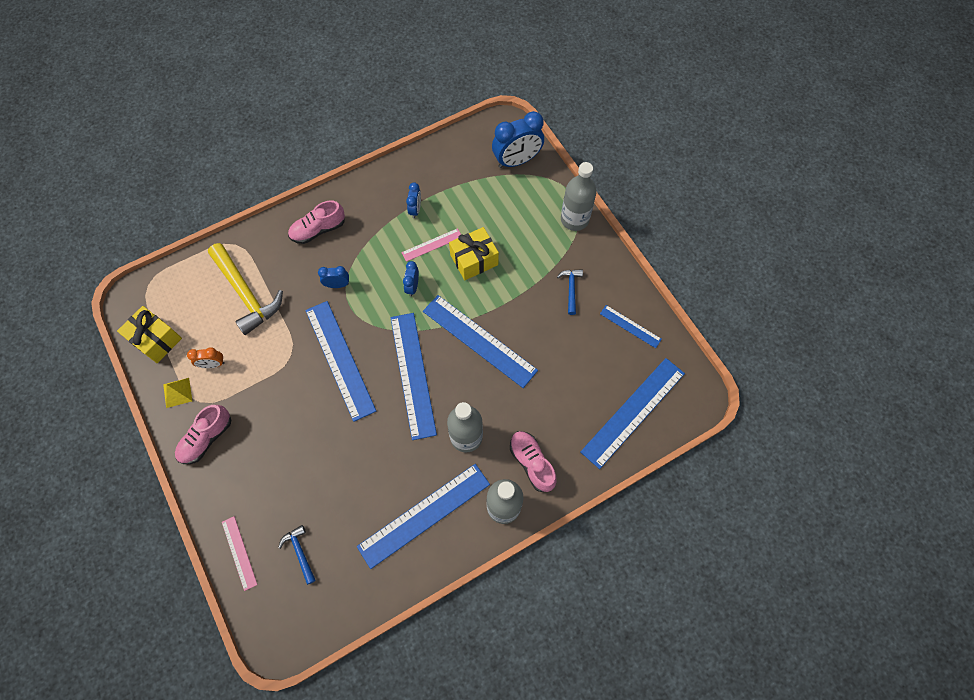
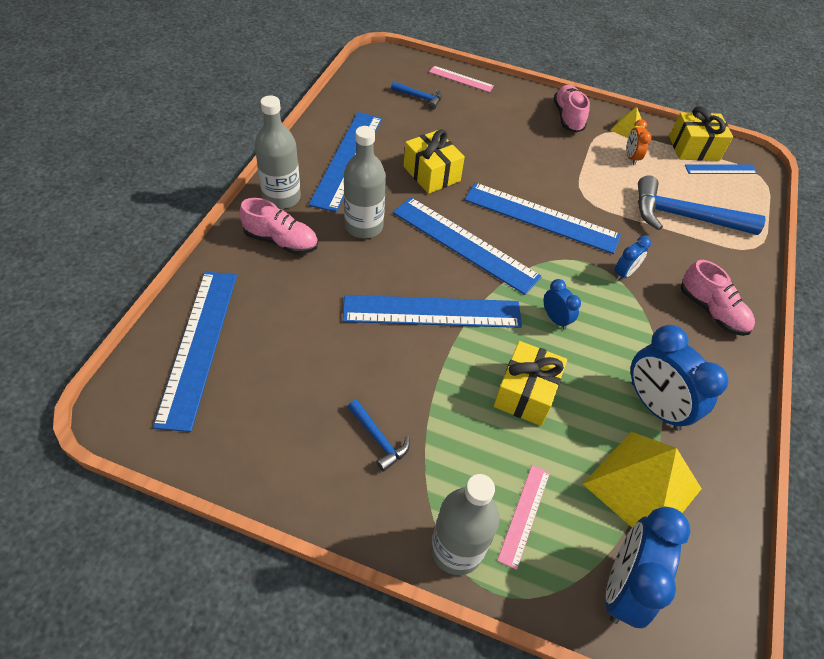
camera: 135 degrees right, 15 degrees down
orange clock [187,347,225,368] -> orange clock turned 45 degrees counterclockwise [627,119,651,165]
yellow hammer [208,243,283,335] -> blue hammer [638,175,766,235]
pink shoe [288,200,345,244] -> pink shoe turned 120 degrees clockwise [681,260,755,336]
pink ruler [402,228,461,262] -> pink ruler moved to [497,465,550,570]
blue clock [406,182,421,218] -> blue clock [631,325,728,431], size x1.95
blue ruler [600,305,662,348] -> blue ruler moved to [685,165,757,174]
none -> yellow gift [404,129,465,194]
none -> yellow pyramid [583,432,702,527]

